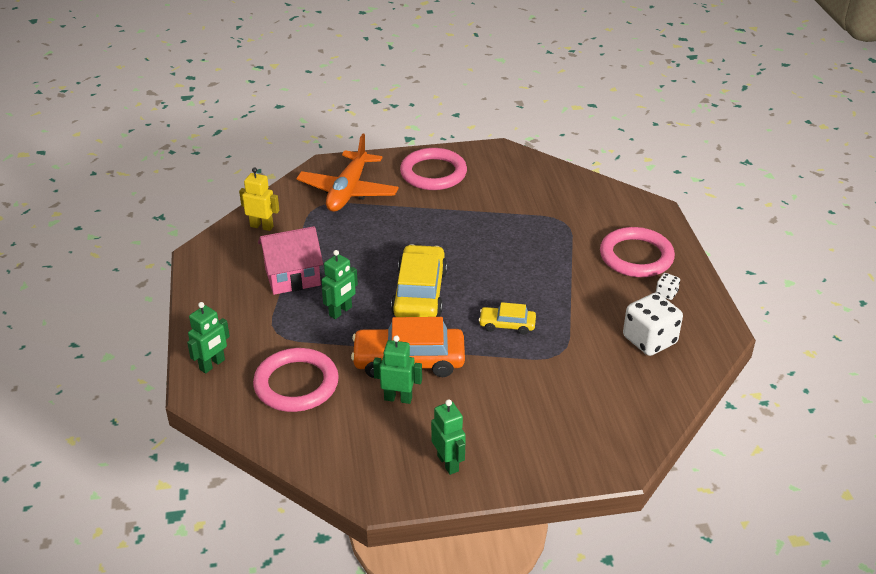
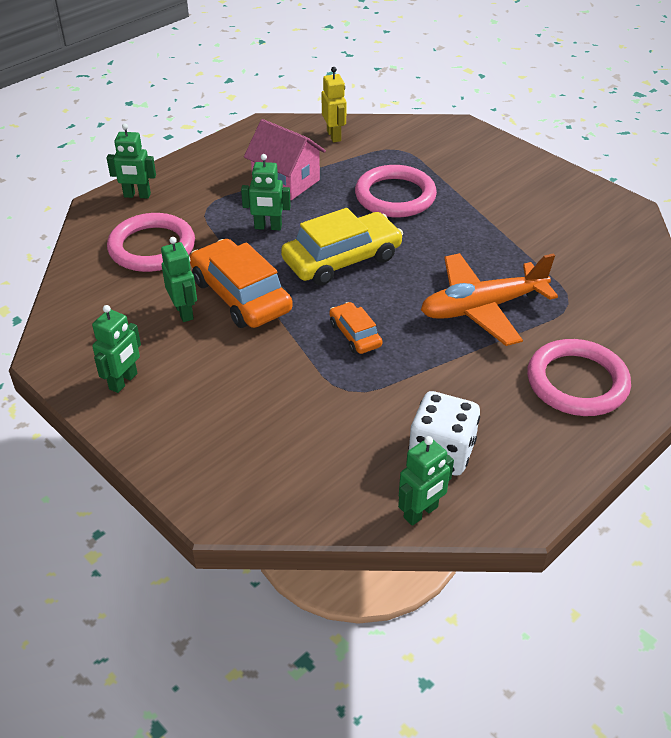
camera: 55 degrees right, 5 degrees up
orange plane [296,134,399,212] -> orange plane moved to [421,253,558,346]
pink ring [400,148,467,190] -> pink ring moved to [355,165,437,217]
yellow car [479,302,536,335] -> orange car [329,302,383,354]
white dice [656,273,680,300] -> none
none -> green robot [398,436,454,526]

